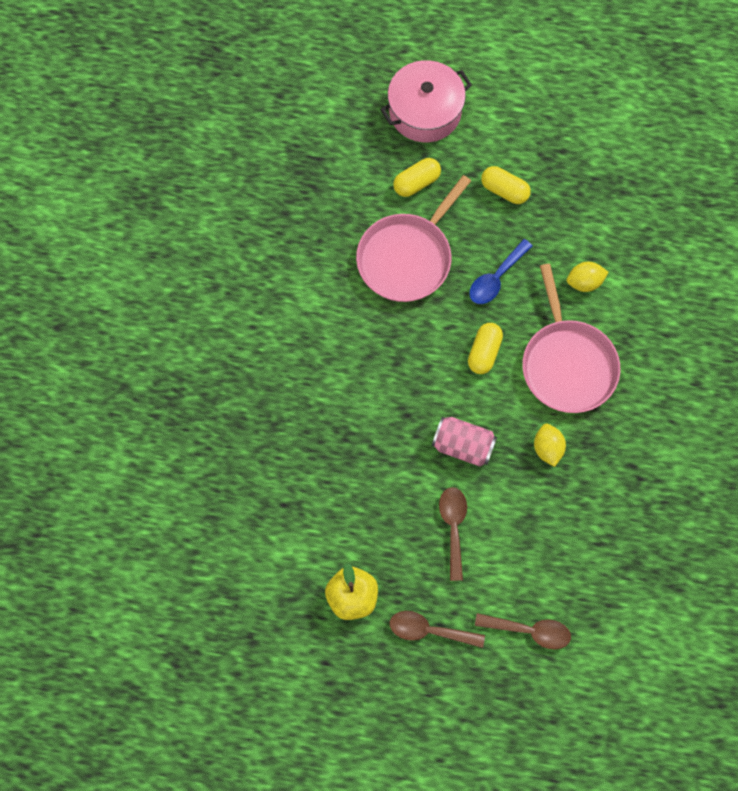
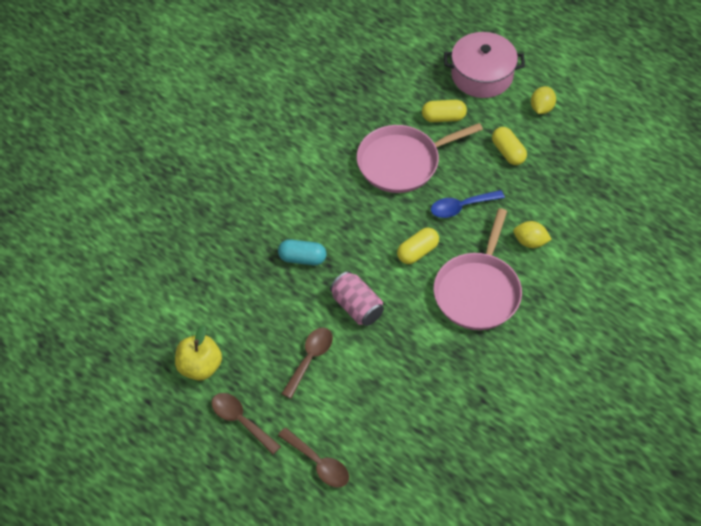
camera: 30 degrees right, 15 degrees down
yellow lemon [534,423,566,467] -> yellow lemon moved to [531,86,556,114]
none -> turquoise capsule [278,239,326,265]

